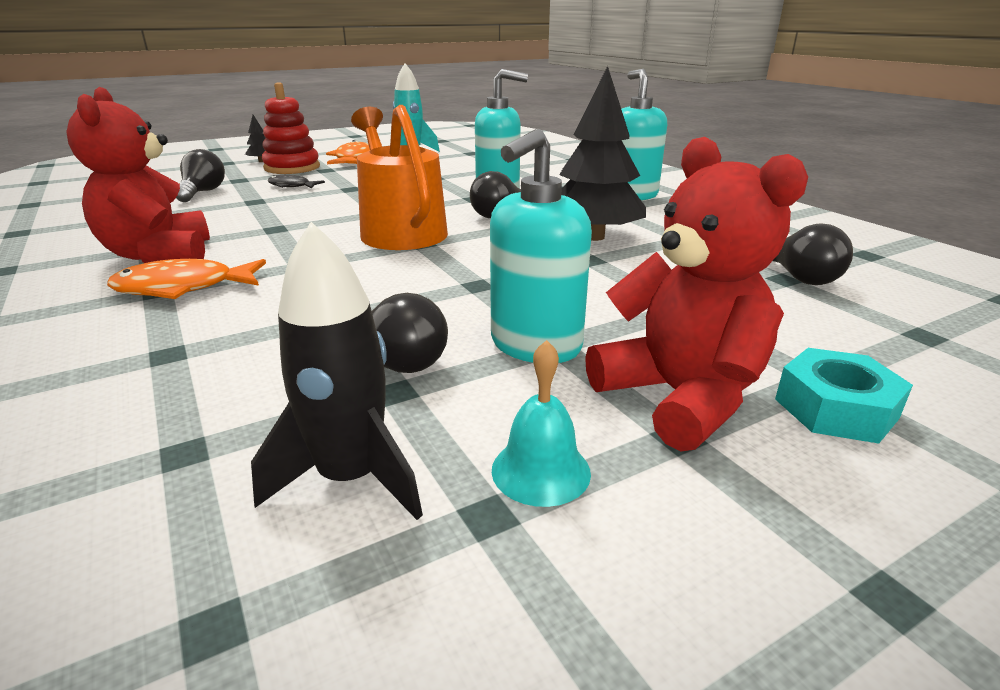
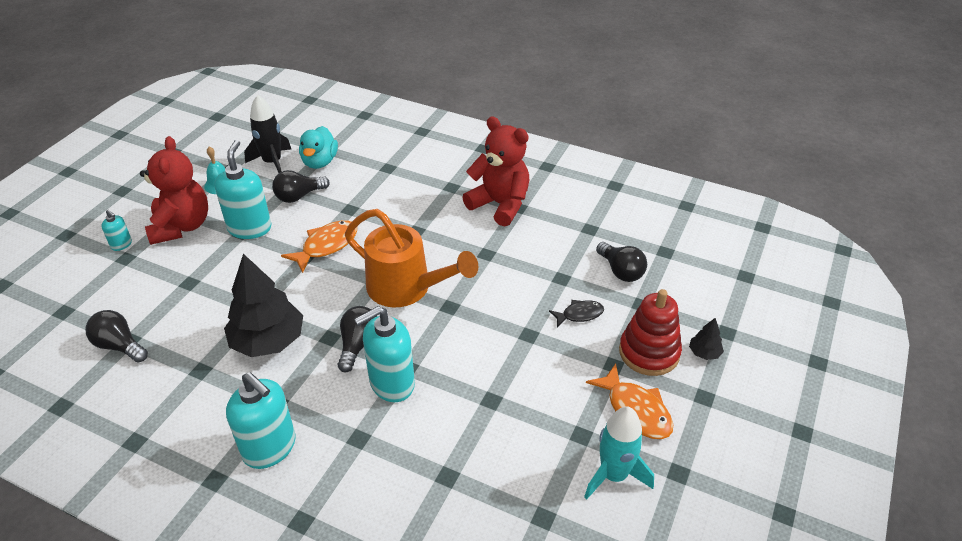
camera: 145 degrees right, 15 degrees up
orange fish [107,259,266,299] -> orange fish moved to [281,220,357,273]
red teddy bear [585,137,808,451] -> red teddy bear turned 120 degrees counterclockwise [140,136,208,245]
turquoise nut [775,348,913,443] -> turquoise soap dispenser [101,210,132,251]
none -> turquoise duck [299,126,338,169]

